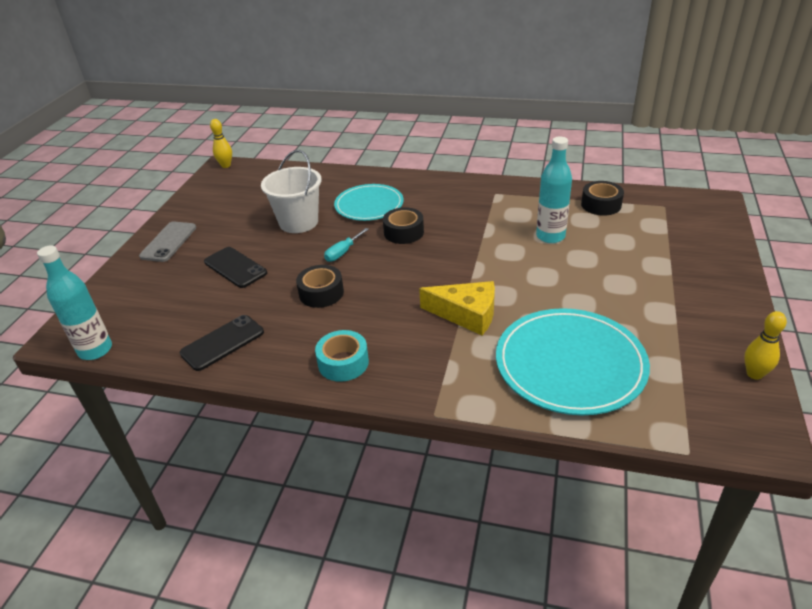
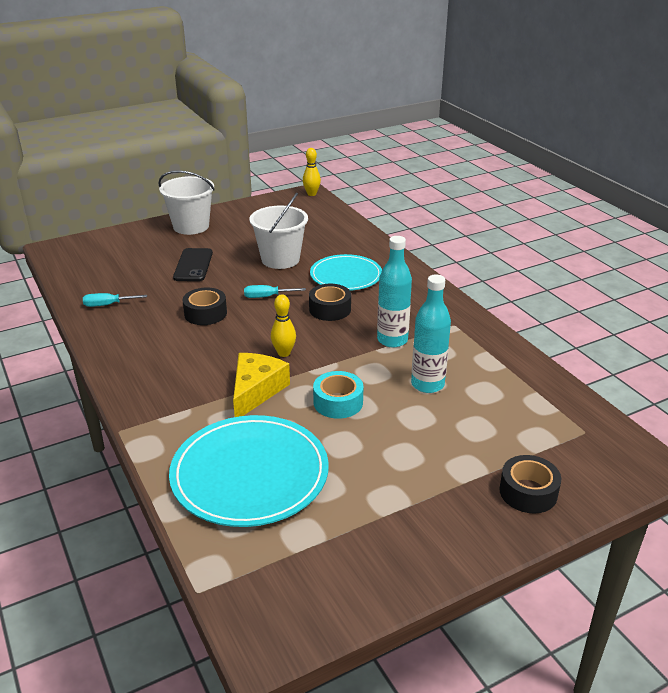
camera: 45 degrees right, 5 degrees down
turquoise bottle [37,245,112,360] -> turquoise bottle moved to [377,236,412,347]
grey phone [139,222,196,262] -> white bucket [158,170,215,235]
black phone [180,315,264,371] -> turquoise screwdriver [83,293,147,307]
turquoise tape [315,330,369,382] -> turquoise tape moved to [313,371,363,419]
yellow cheese [419,281,495,335] -> yellow cheese turned 135 degrees counterclockwise [233,353,290,417]
black tape [581,181,624,216] -> black tape moved to [499,455,561,514]
yellow bowling pin [744,311,787,380] -> yellow bowling pin moved to [271,295,296,357]

